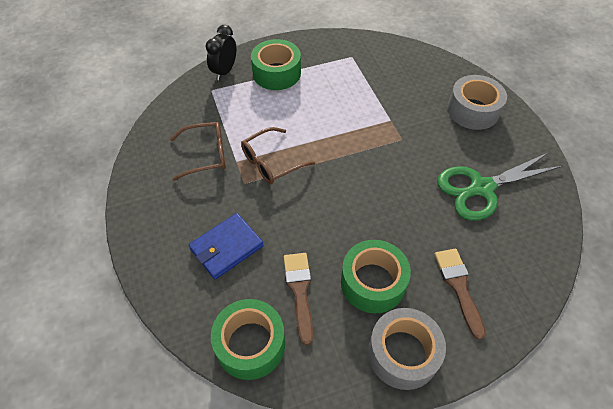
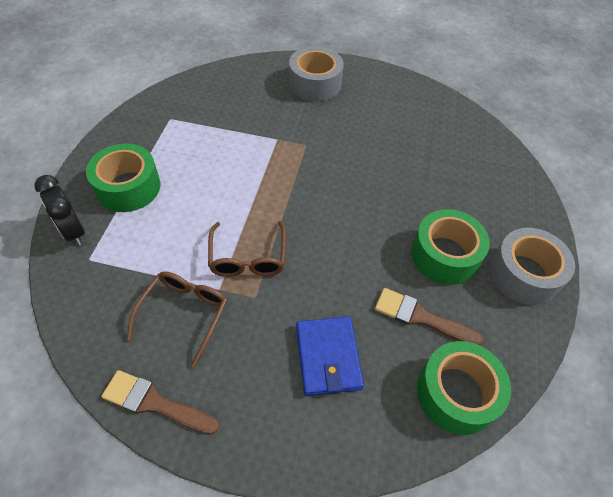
camera: 60 degrees left, 0 degrees up
brown brush [435,249,486,340] -> brown brush moved to [102,370,219,434]
green scissors [437,152,563,221] -> none

